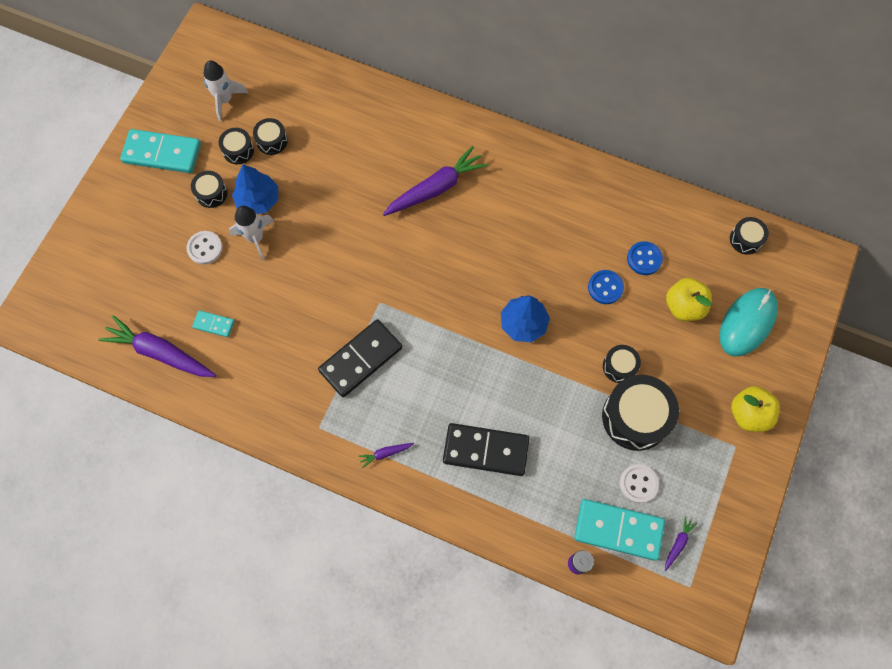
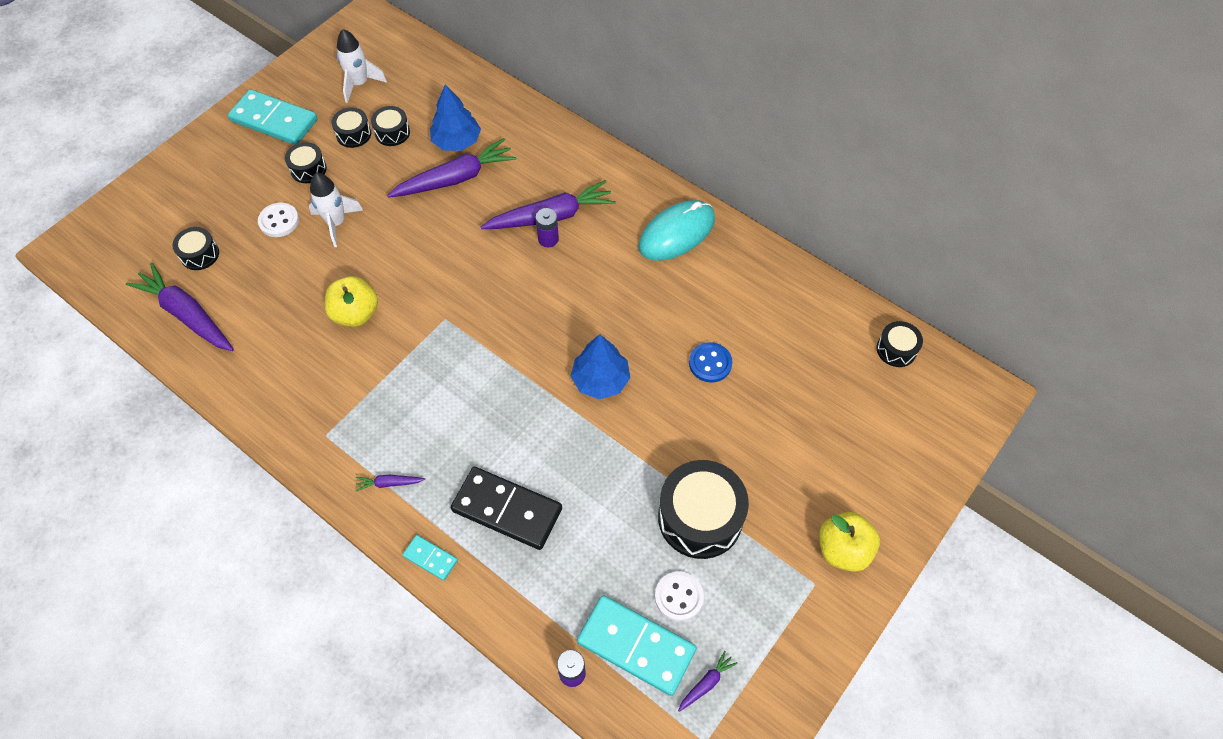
camera: 15 degrees right, 10 degrees down
turquoise domino [192,310,234,337] -> turquoise domino moved to [403,535,458,581]
blue tree [232,165,278,214] -> blue tree moved to [430,85,481,151]
black domino [318,319,402,397] -> none
black drum [603,345,641,383] -> black drum moved to [172,227,219,270]
blue button [627,241,663,275] -> none
yellow apple [666,278,712,321] -> yellow apple moved to [325,276,378,327]
turquoise mouse [719,288,778,356] -> turquoise mouse moved to [639,200,715,261]
none -> purple carrot [387,138,516,198]
none -> purple battery [536,208,559,247]

